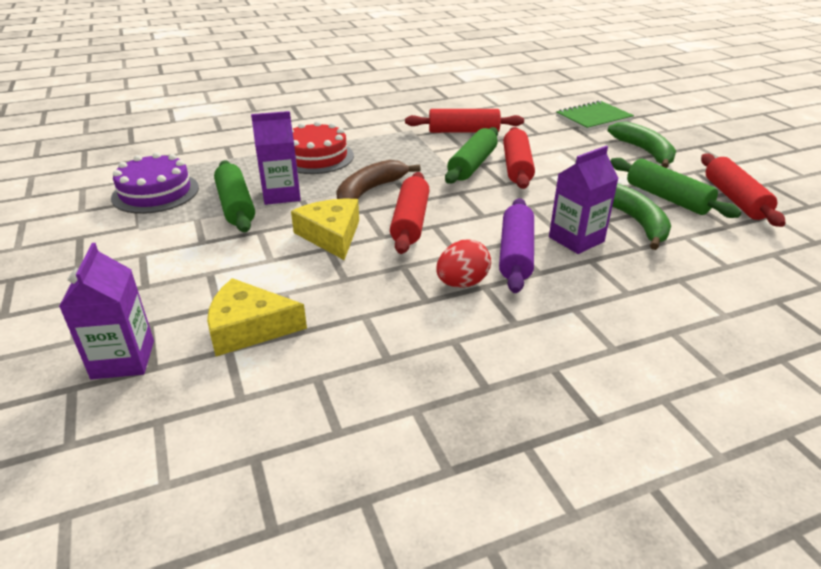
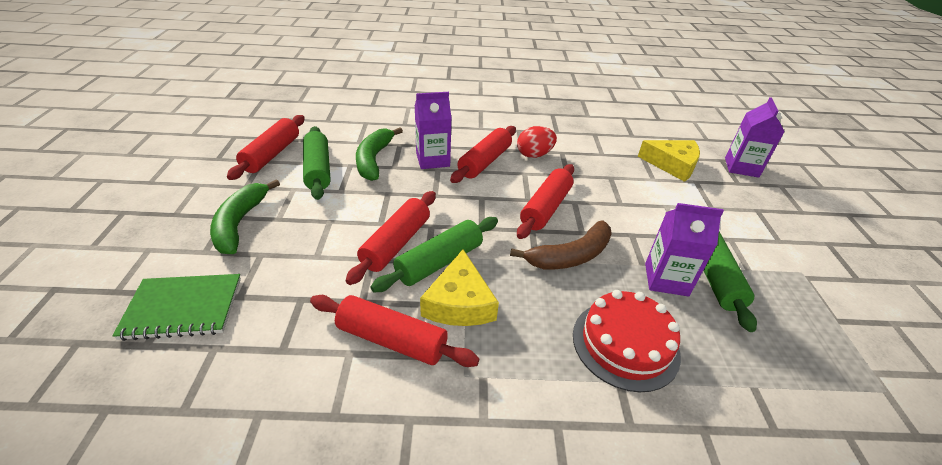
camera: 160 degrees left, 5 degrees up
purple cake [111,152,199,214] -> none
yellow cheese [291,199,359,260] -> yellow cheese moved to [420,250,499,326]
purple rolling pin [499,198,534,293] -> red rolling pin [450,126,516,183]

